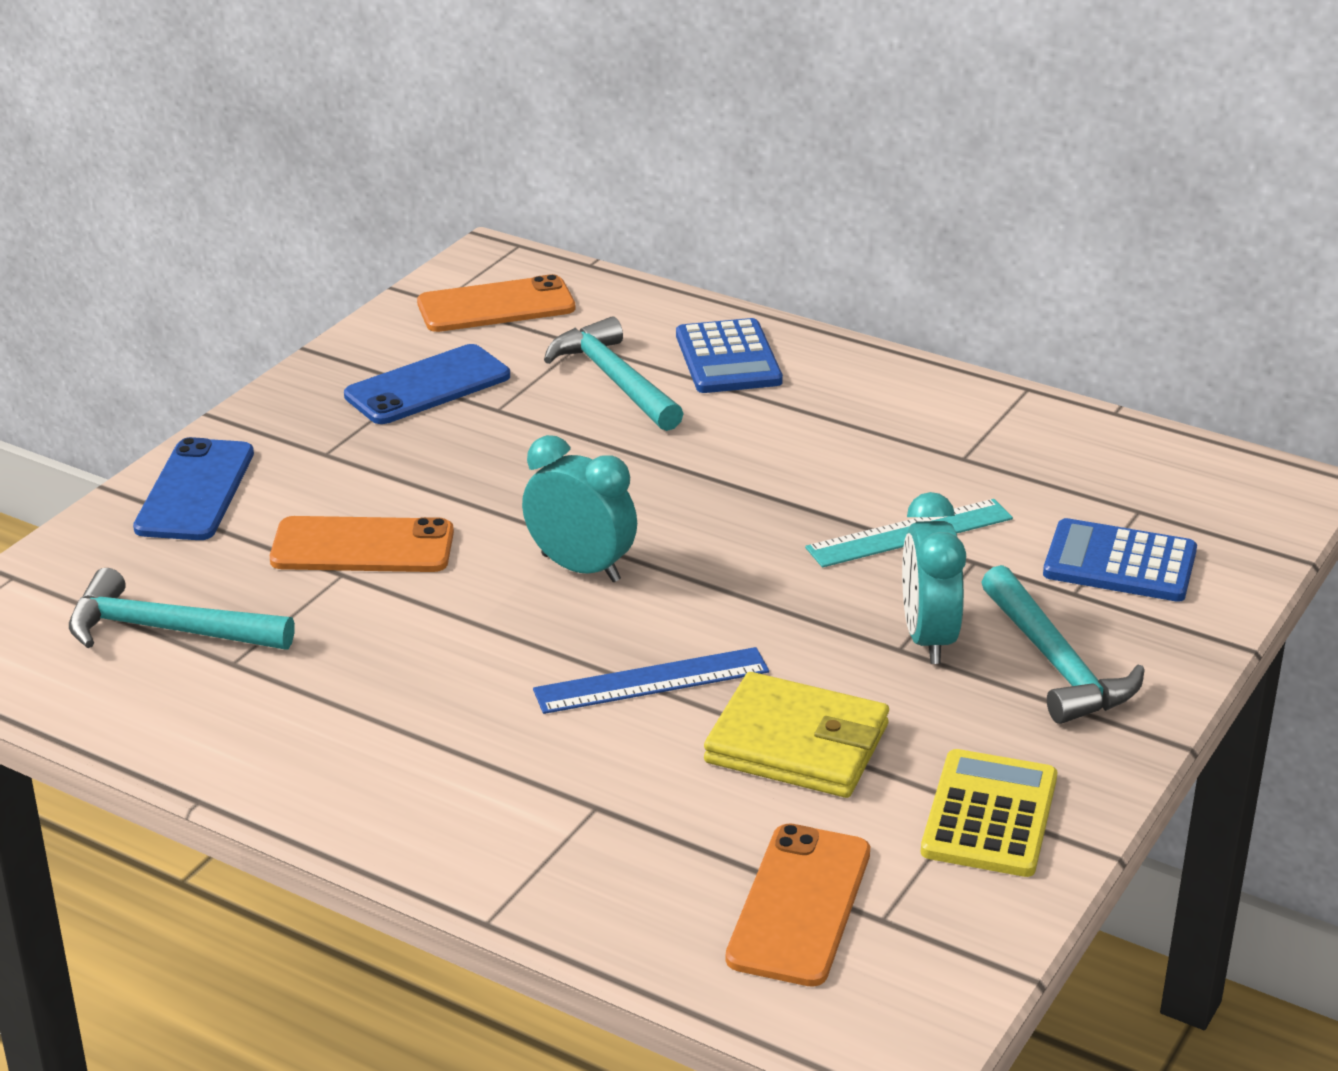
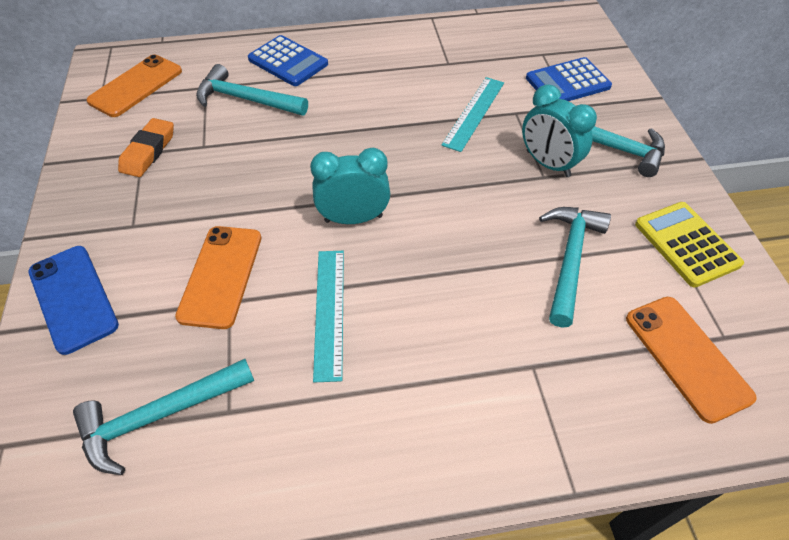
camera: 40 degrees left, 20 degrees up
orange phone [270,516,454,572] -> orange phone turned 45 degrees counterclockwise [175,226,261,329]
blue phone [344,344,510,424] -> orange eraser [118,118,174,177]
blue ruler [533,647,769,714] -> none
yellow wallet [704,672,889,798] -> turquoise hammer [539,207,611,328]
none -> turquoise ruler [313,251,344,382]

